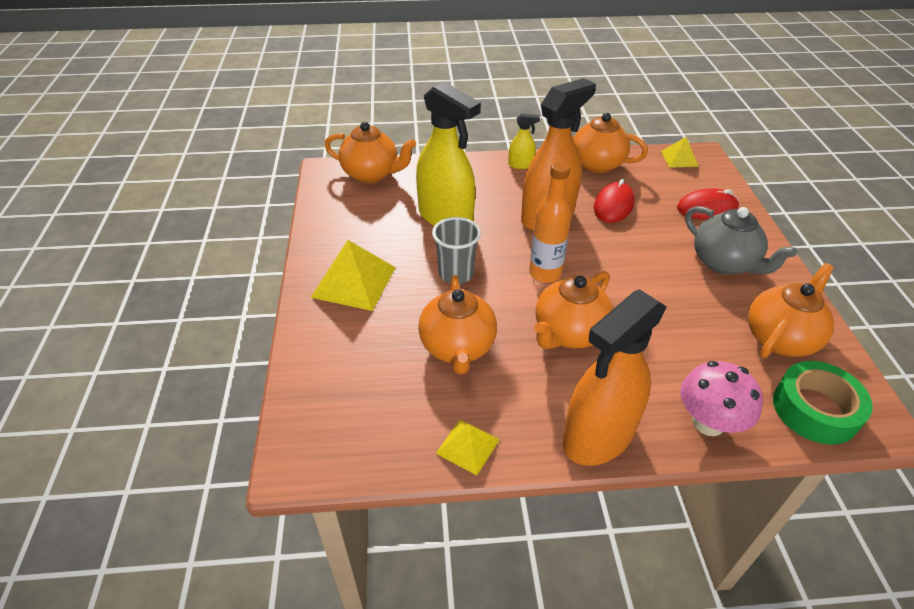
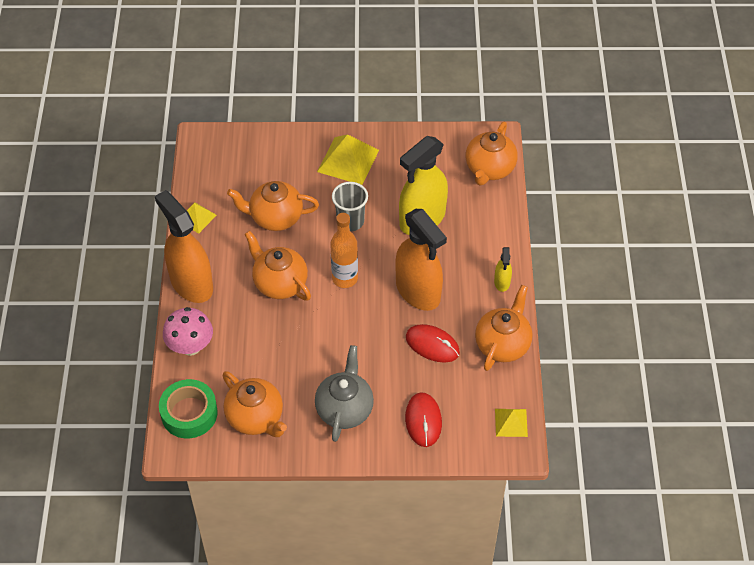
camera: 95 degrees right, 10 degrees up
grey teapot [685,206,797,275] -> grey teapot turned 135 degrees clockwise [315,345,374,442]

